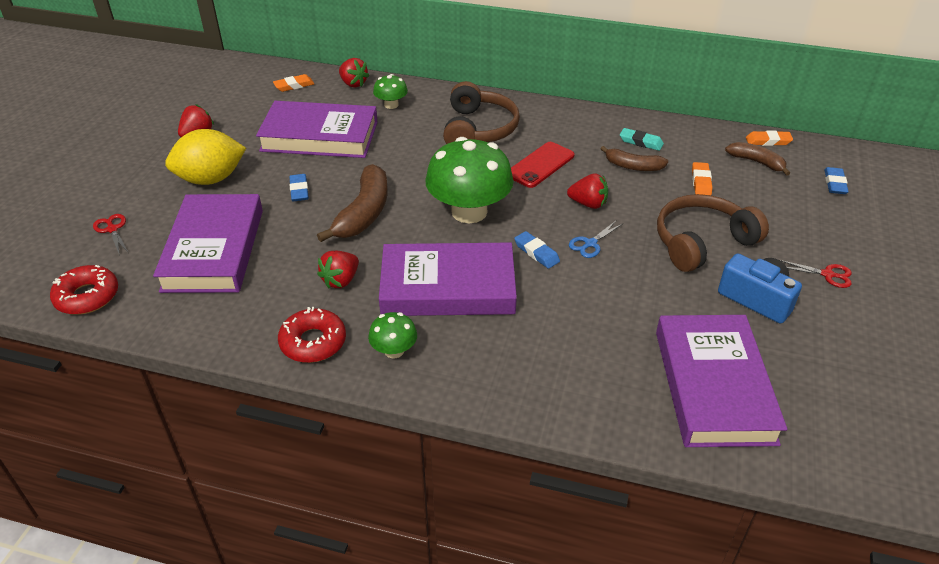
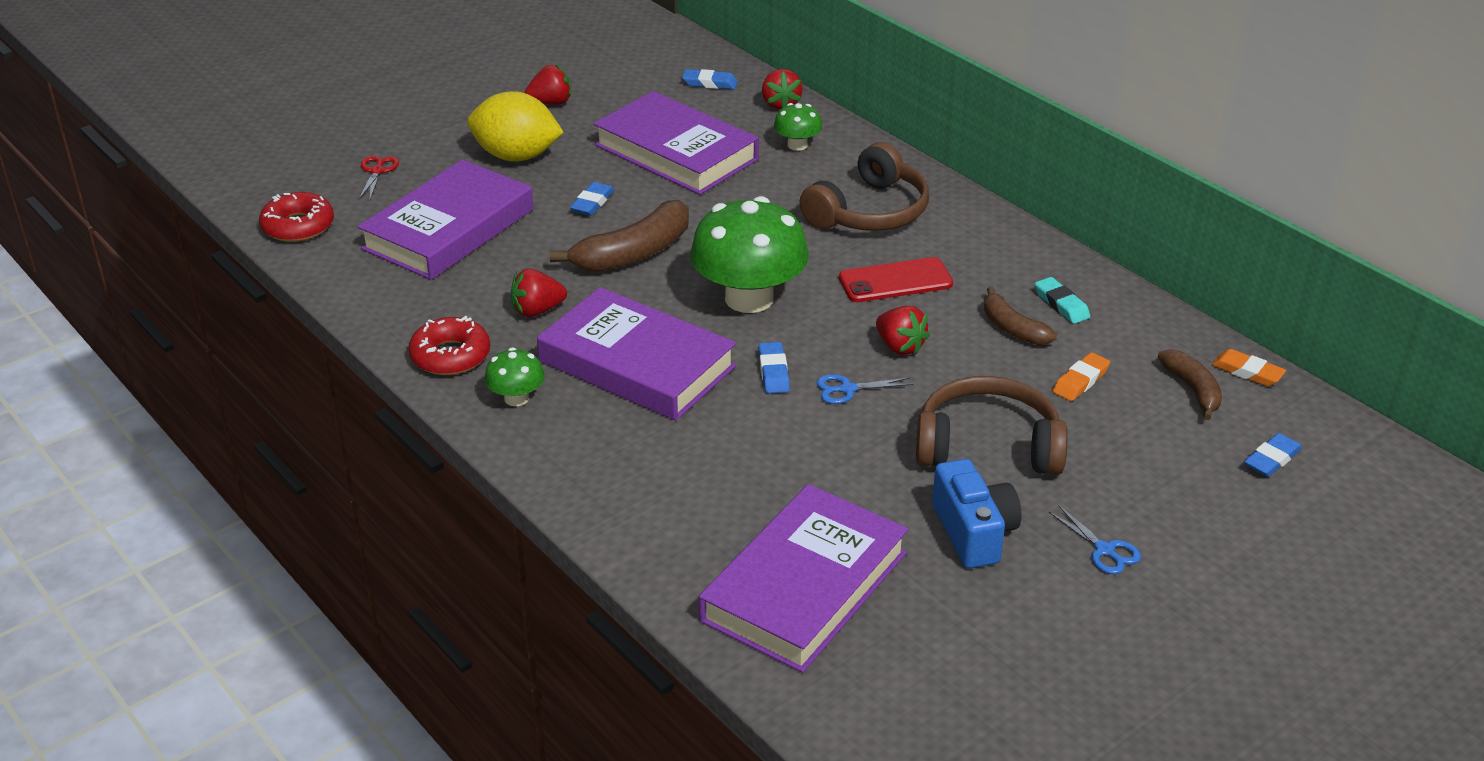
camera: 35 degrees right, 5 degrees down
orange eraser [273,74,314,92] -> blue eraser [682,69,738,89]
red scissors [779,260,852,288] -> blue scissors [1049,505,1141,574]

